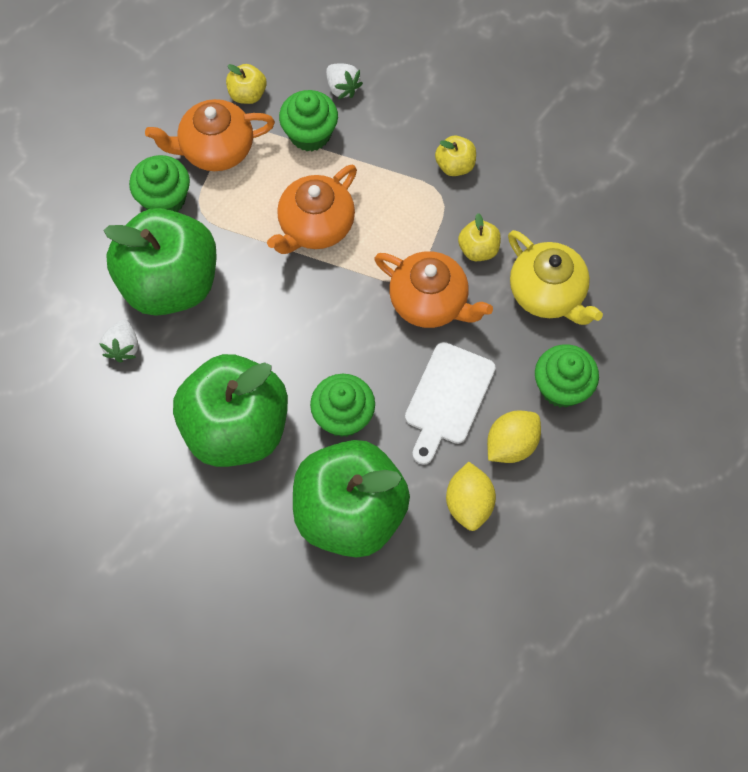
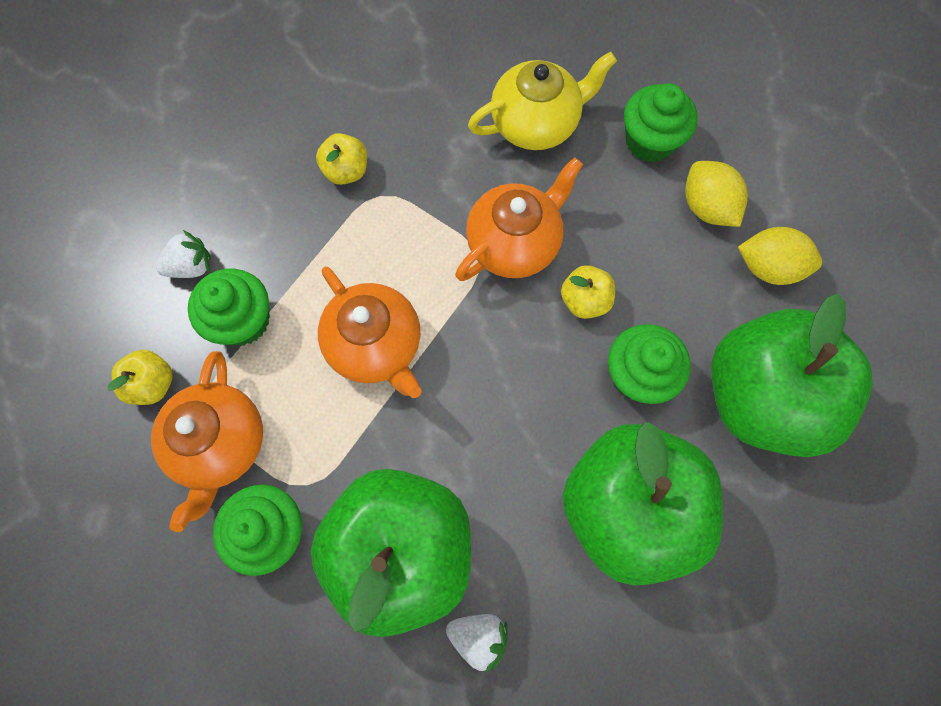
camera: 75 degrees left, 5 degrees up
white cutting board [405,342,496,465] -> none
yellow apple [458,213,501,261] -> yellow apple moved to [561,265,615,319]

